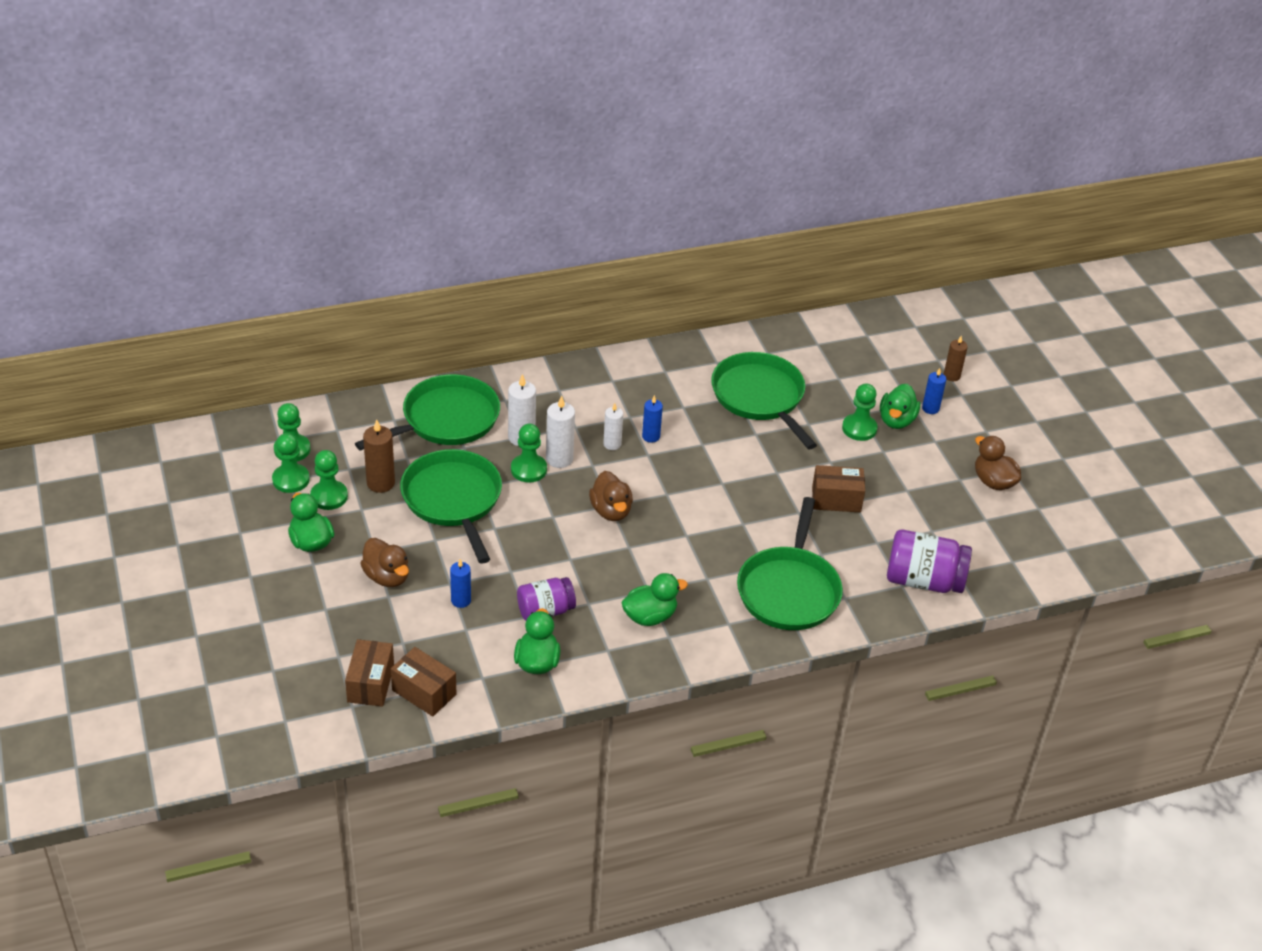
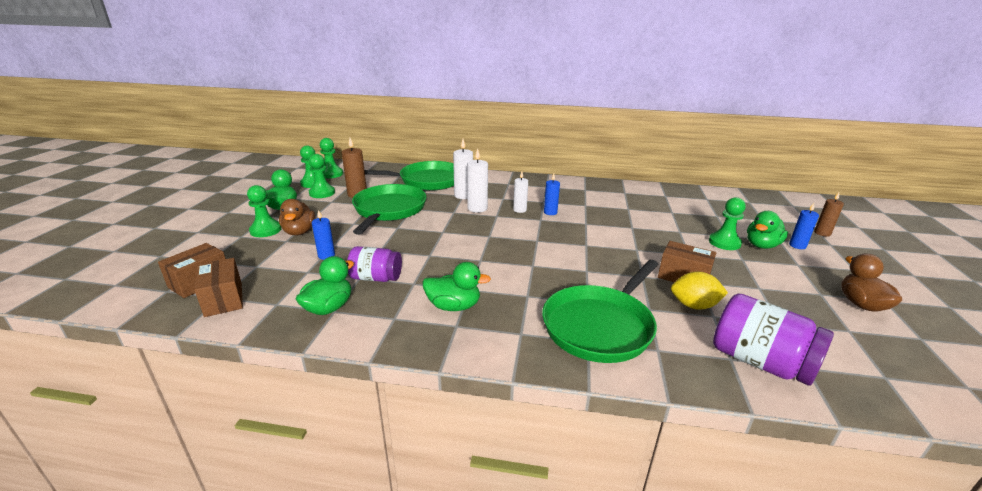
camera: 30 degrees right, 15 degrees down
green pawn [511,424,547,483] -> green pawn moved to [247,185,282,237]
brown duck [589,471,633,521] -> none
green pan [711,352,817,449] -> none
none -> yellow lemon [671,271,728,310]

